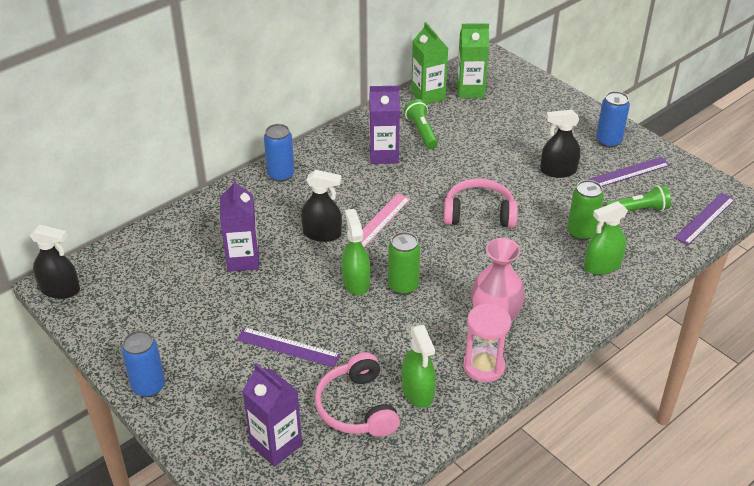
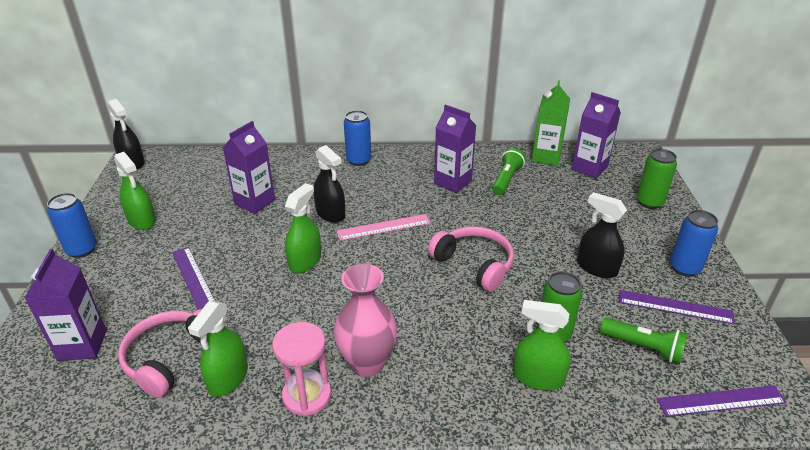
camera: 40 degrees right, 5 degrees down
green can [388,232,420,295] -> green can moved to [637,149,677,209]
green carton [457,23,489,98] -> purple carton [572,92,621,179]
none -> green spray bottle [114,152,156,230]

